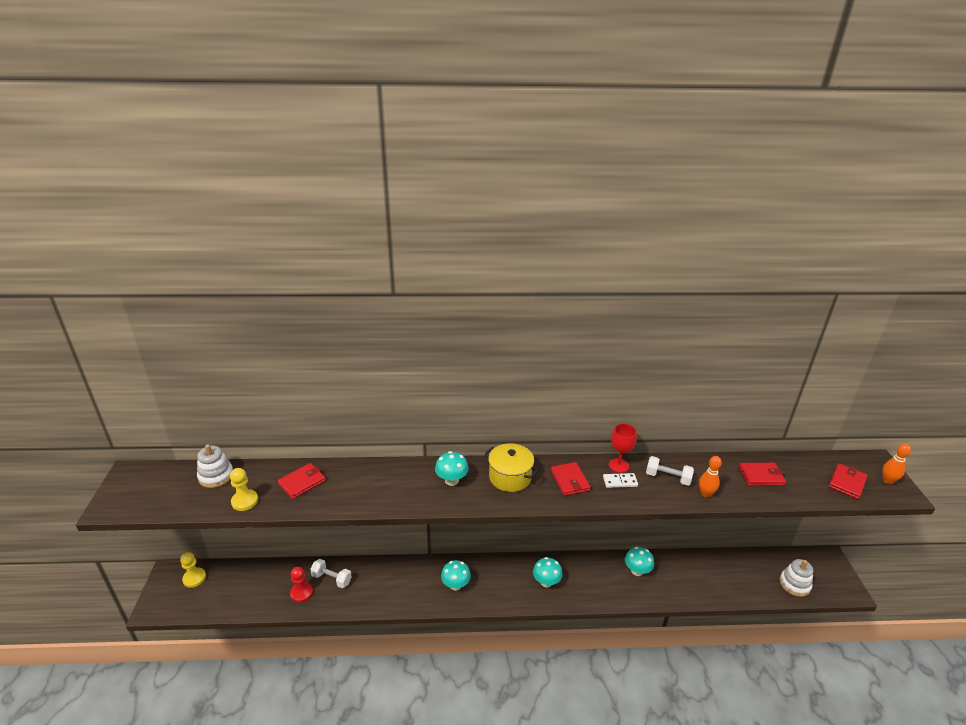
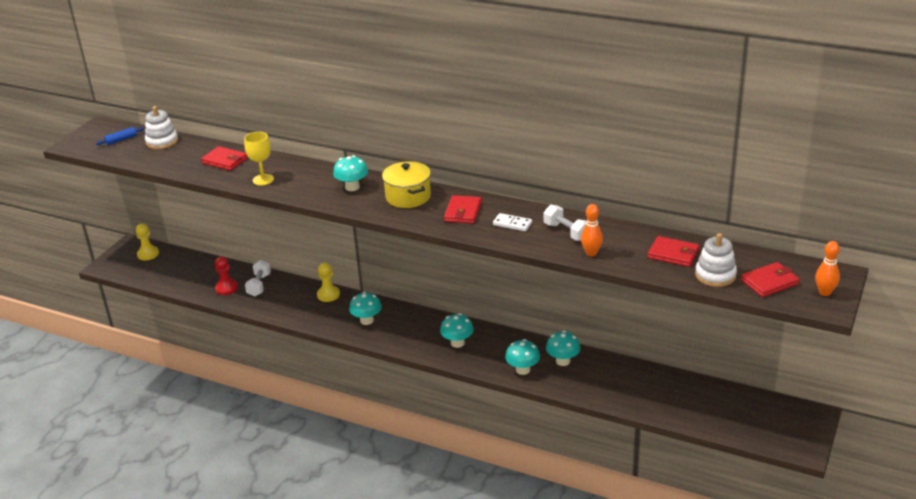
camera: 30 degrees right, 0 degrees up
yellow pawn [230,468,258,511] -> yellow pawn moved to [317,263,340,302]
red wallet [278,463,326,499] -> red wallet turned 45 degrees clockwise [201,146,248,170]
white dumbbell [310,559,352,588] -> white dumbbell turned 45 degrees clockwise [245,260,271,296]
red goblet [609,423,637,473] -> none
white stacking toy [779,559,813,597] -> white stacking toy moved to [695,233,737,287]
none -> blue rolling pin [96,127,144,145]
none -> yellow goblet [244,132,274,185]
none -> turquoise mushroom [505,339,540,375]

